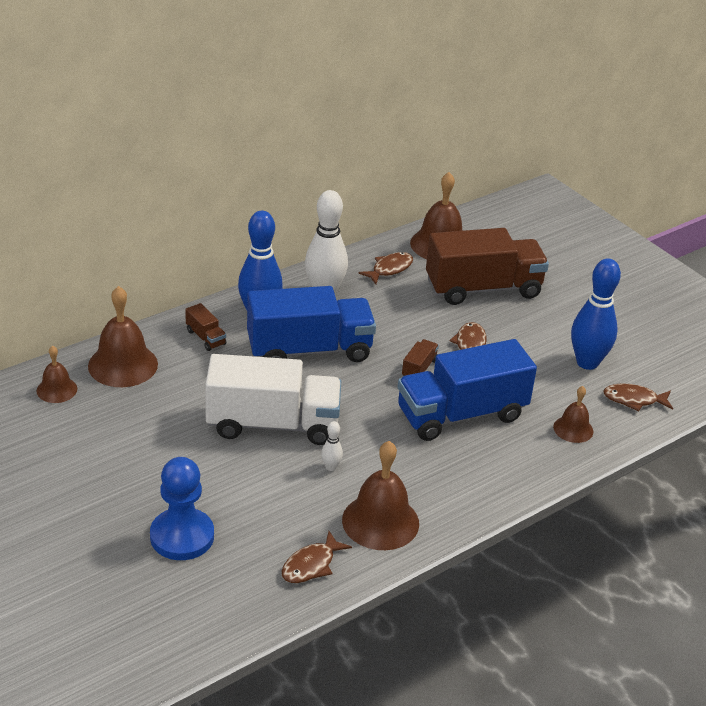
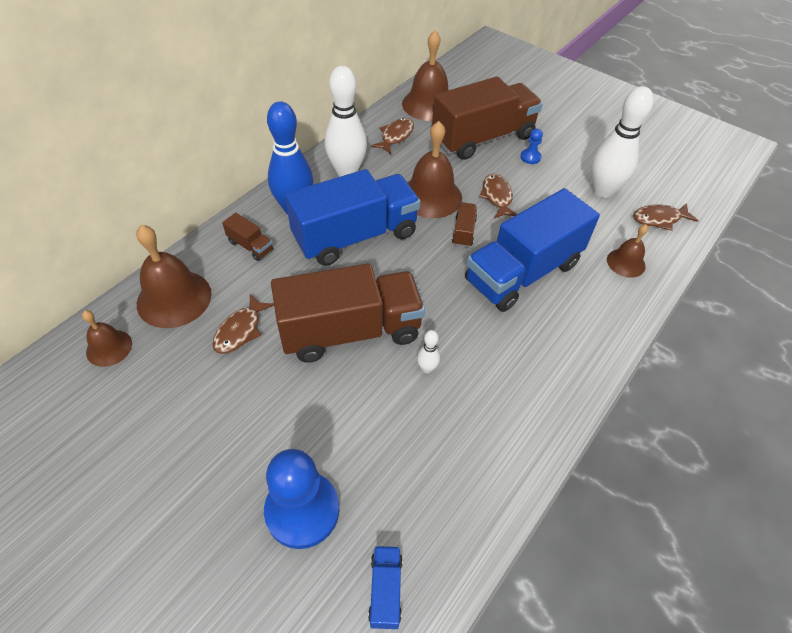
camera: 15 degrees left, 15 degrees up
white truck [205,354,341,445] -> brown truck [271,263,425,363]
brown fish [282,531,352,583] -> brown fish moved to [212,294,274,354]
brown bell [342,441,419,550] -> brown bell moved to [407,121,462,218]
blue bowling pin [571,258,621,370] -> white bowling pin [591,86,654,198]
none -> blue truck [368,546,403,629]
none -> blue pawn [520,129,543,164]

